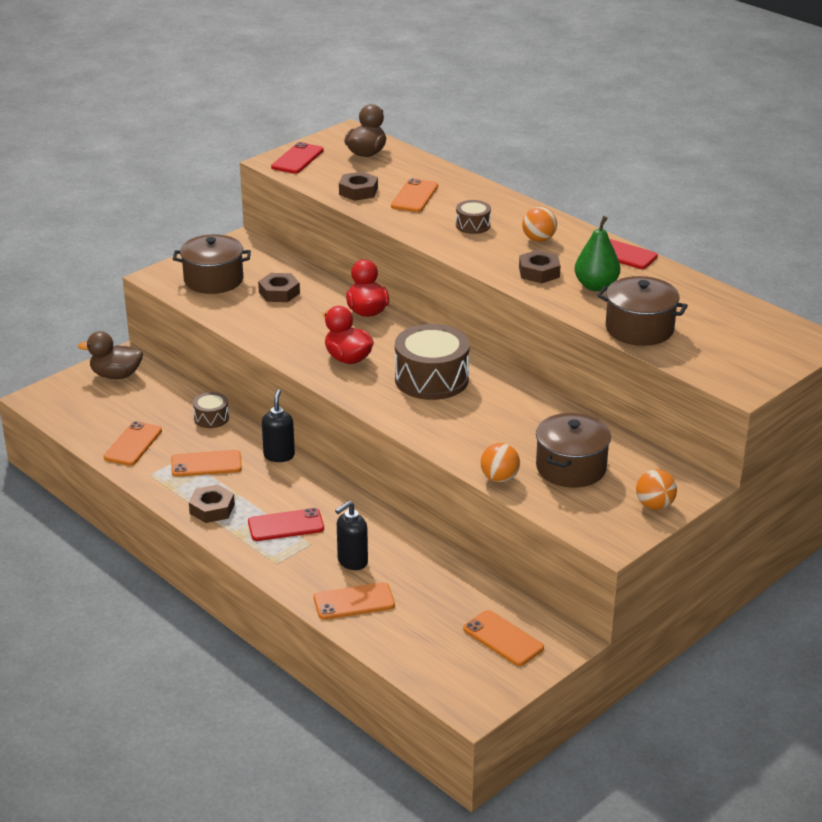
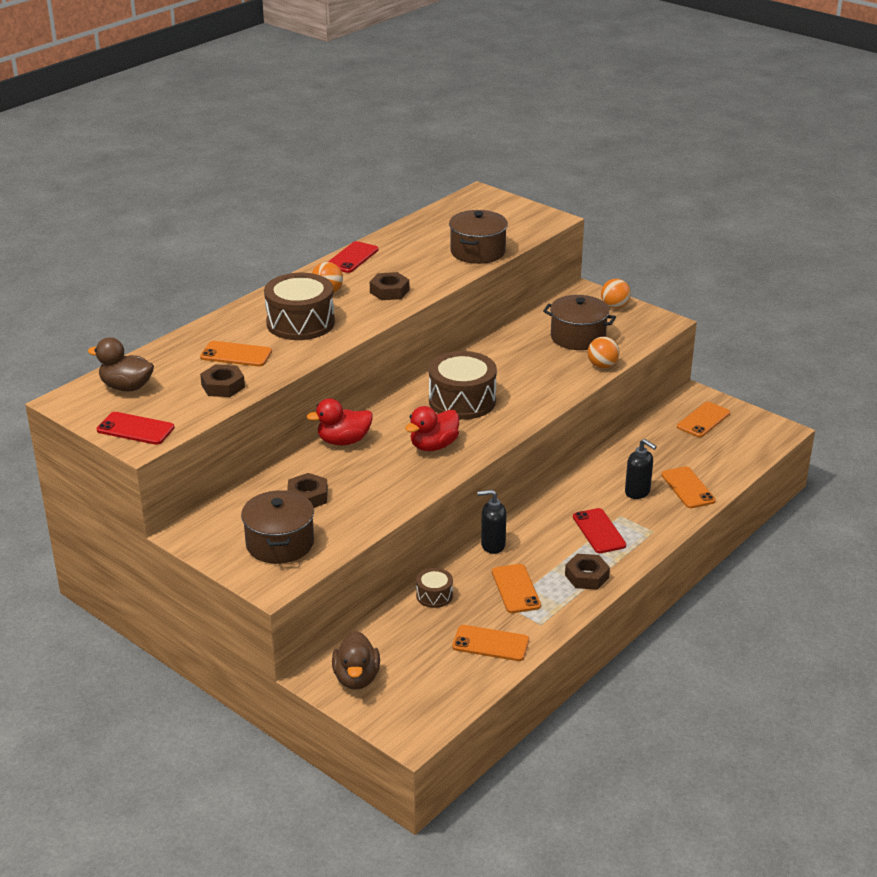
camera: 95 degrees left, 0 degrees up
brown drum [456,200,491,234] -> brown drum [264,273,335,340], size x2.02
green pear [575,216,620,291] -> none

